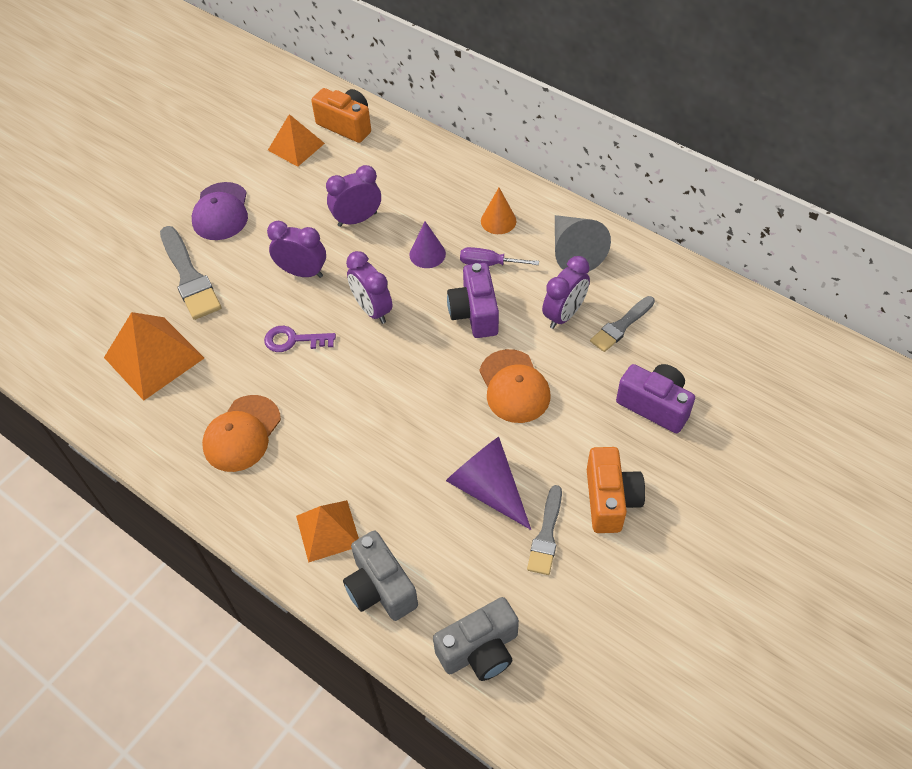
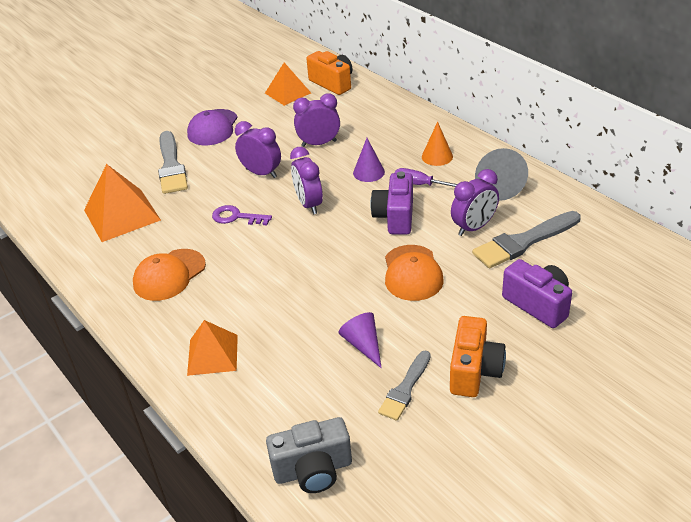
camera: 15 degrees right, 15 degrees down
grey camera [343,531,418,621] -> none
purple cone [446,437,531,530] -> purple cone [338,312,382,368], size x0.63
grey brush [590,296,655,352] -> grey brush [472,211,581,268], size x1.58

